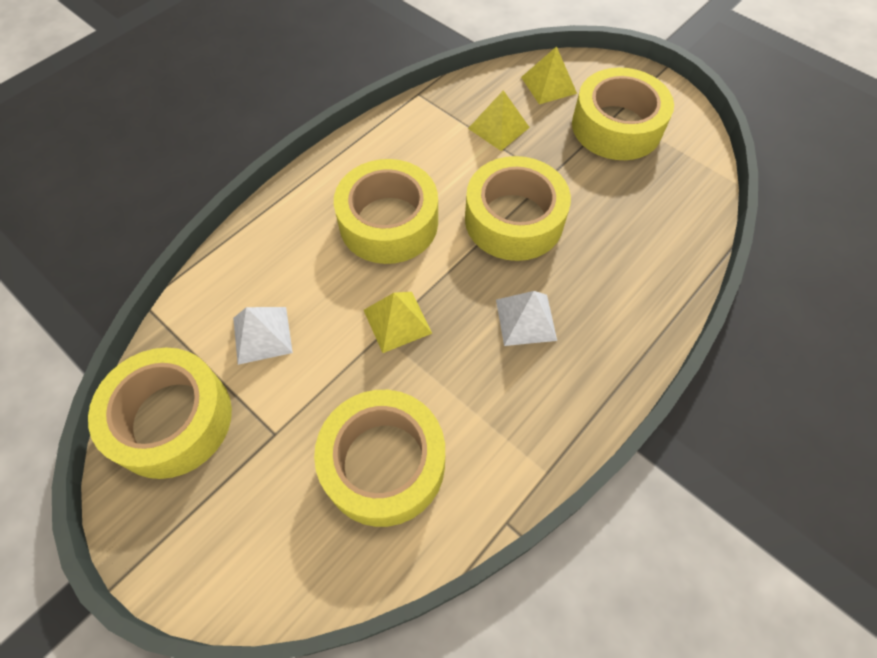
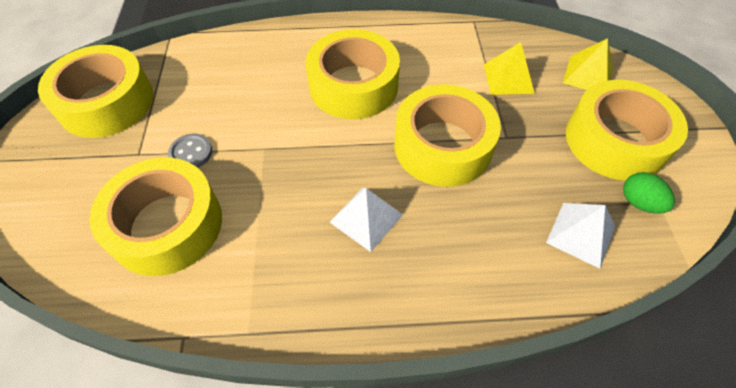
camera: 45 degrees right, 5 degrees down
white pyramid [233,307,293,365] -> white pyramid moved to [546,203,615,269]
yellow pyramid [364,292,432,353] -> none
none -> grey button [168,134,212,168]
none -> green egg [623,172,675,214]

